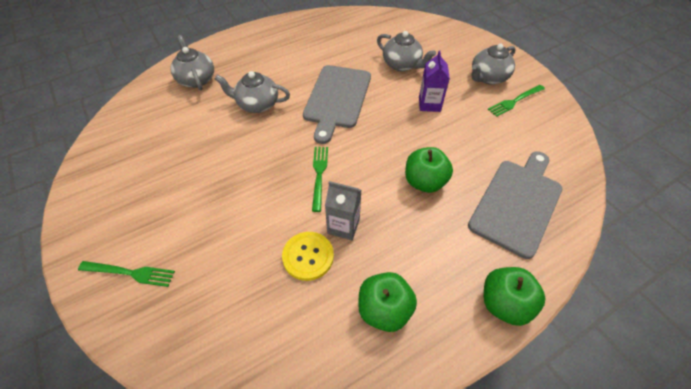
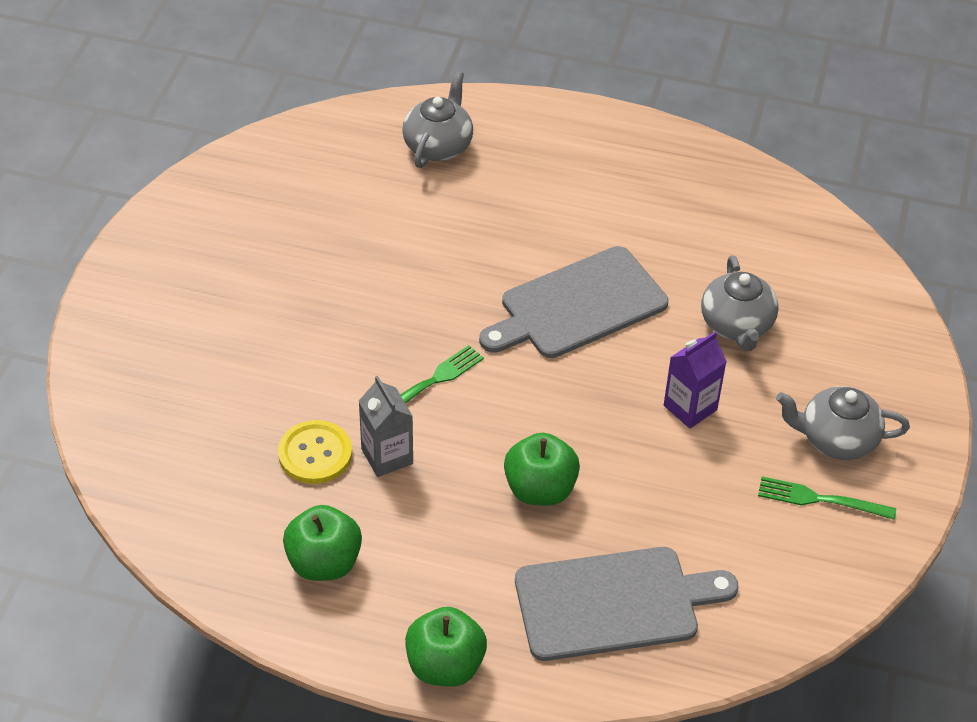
camera: 45 degrees right, 5 degrees down
green fork [78,261,175,287] -> none
grey teapot [215,71,290,113] -> none

